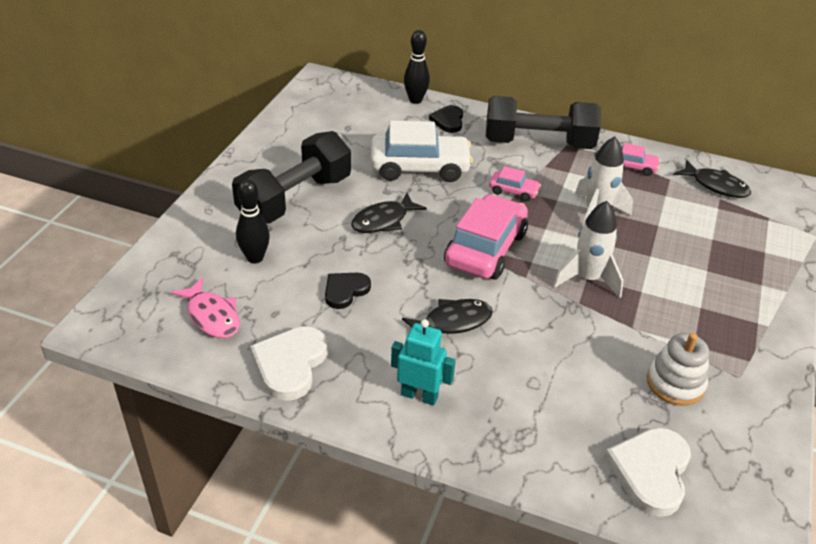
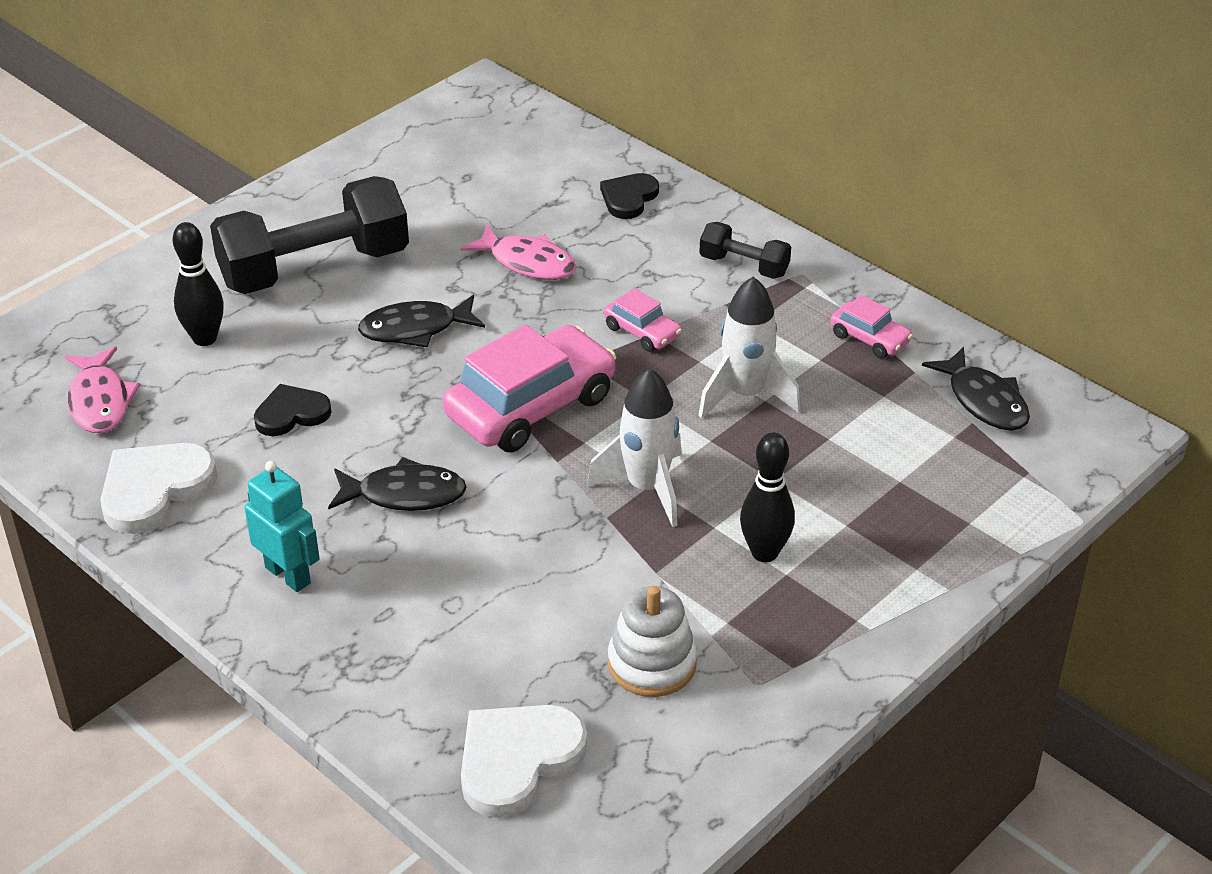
camera: 25 degrees right, 0 degrees up
white car [371,121,473,182] -> pink fish [461,224,576,280]
black bowling pin [404,30,430,104] -> black bowling pin moved to [740,433,795,562]
black dumbbell [486,96,601,149] -> black dumbbell [699,222,791,279], size x0.48

